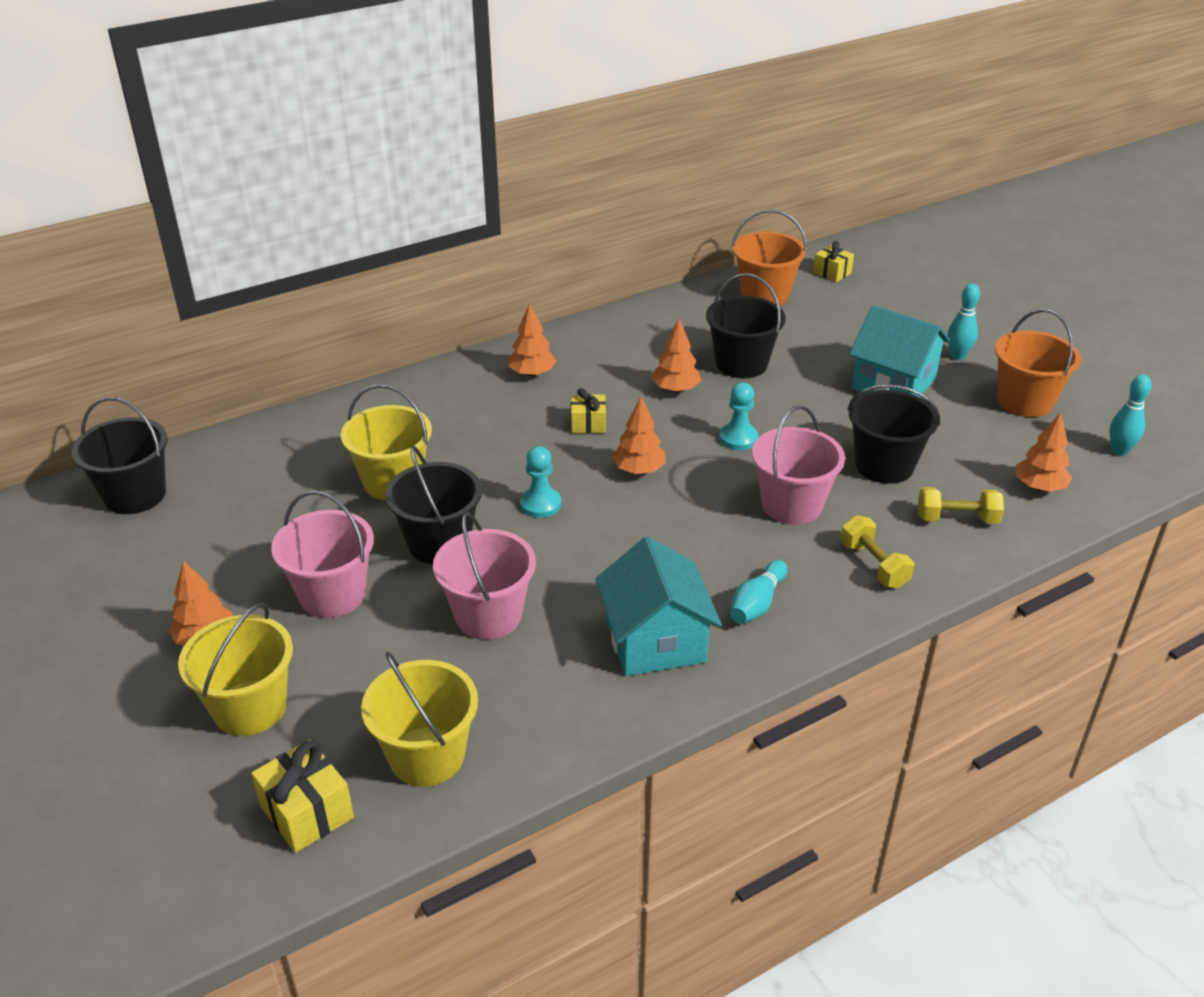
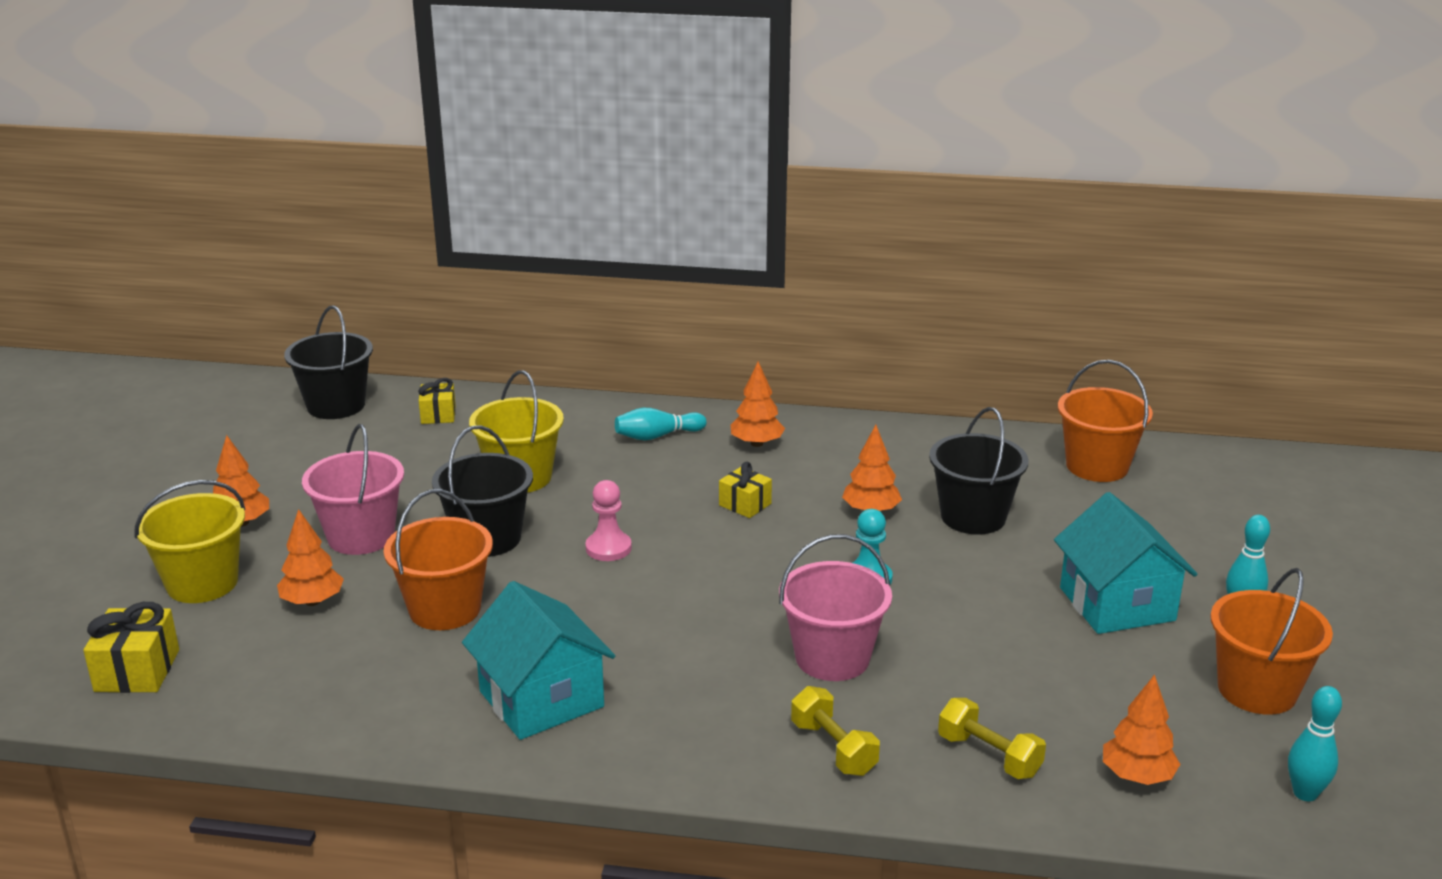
camera: 40 degrees right, 10 degrees down
yellow bucket [361,652,478,787] -> none
pink bucket [433,512,536,639] -> orange bucket [384,489,493,630]
turquoise pawn [520,446,561,518] -> pink pawn [585,480,632,561]
turquoise house [595,537,722,676] -> turquoise house turned 60 degrees counterclockwise [462,581,615,740]
orange tree [612,397,666,474] -> orange tree moved to [277,509,344,606]
turquoise bowling pin [730,560,787,624] -> turquoise bowling pin moved to [615,408,707,440]
yellow gift [813,241,854,282] -> yellow gift moved to [418,378,456,424]
yellow dumbbell [840,515,914,588] -> yellow dumbbell turned 45 degrees counterclockwise [791,686,880,776]
black bucket [847,384,940,484] -> none

